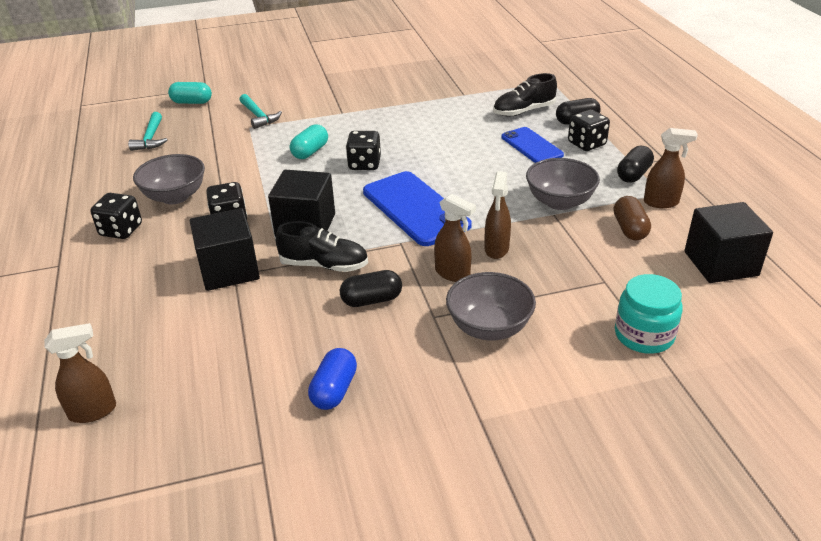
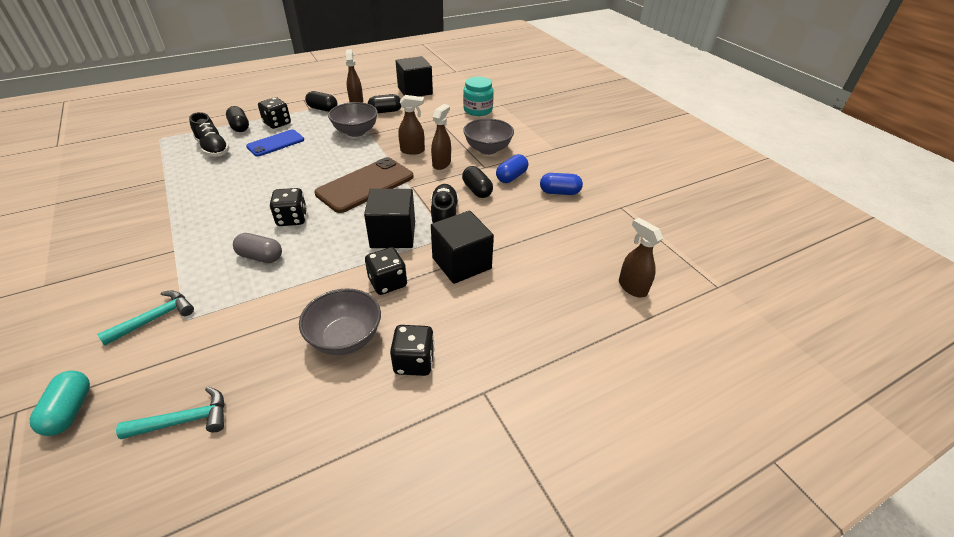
camera: 105 degrees left, 5 degrees up
turquoise capsule [290,124,328,159] -> grey capsule [233,233,282,263]
blue phone [363,171,471,246] -> brown phone [315,157,414,213]
brown capsule [614,196,651,240] -> black capsule [368,94,401,113]
none -> blue capsule [496,154,528,183]

